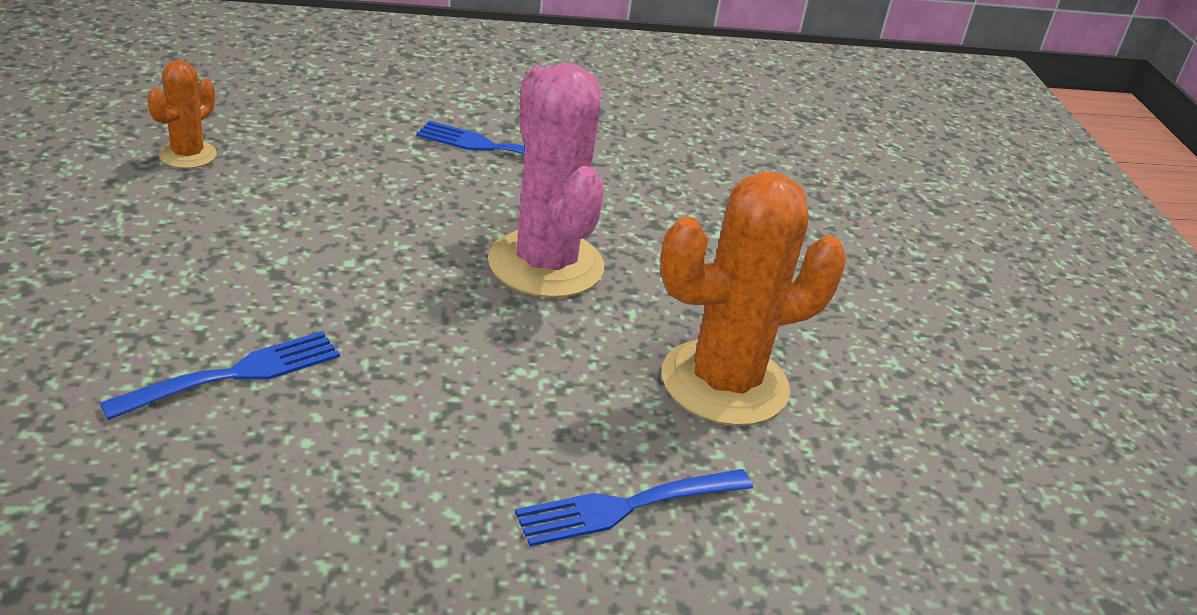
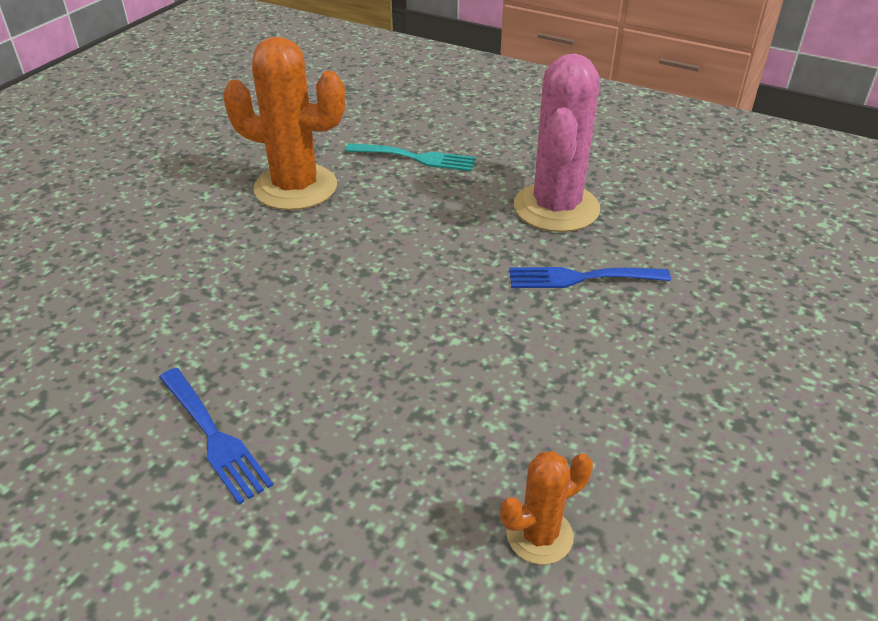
camera: 140 degrees left, 5 degrees up
pink cactus [488,63,604,298] -> pink cactus moved to [514,54,600,232]
blue fork [515,469,753,547] -> turquoise fork [345,143,476,171]

